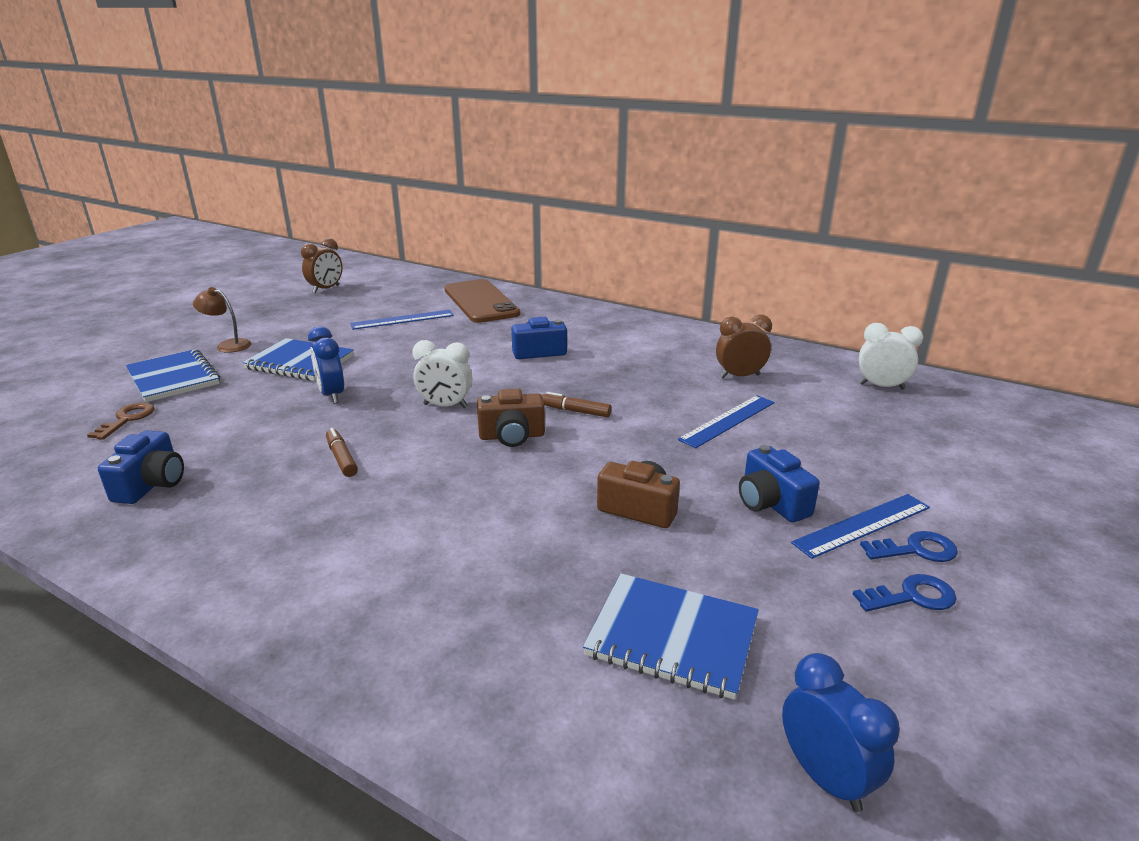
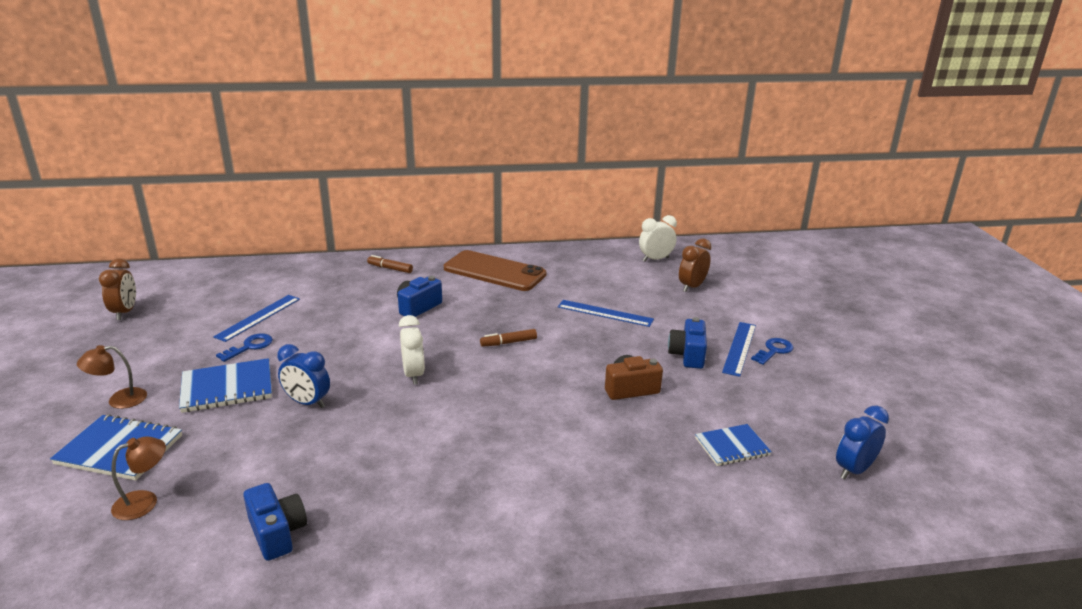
camera: 40 degrees left, 0 degrees up
brown key [87,402,155,440] -> brown lamp [111,436,166,520]
brown marker [326,428,358,477] -> brown marker moved to [367,255,413,273]
white clock [412,340,473,408] -> white clock turned 75 degrees counterclockwise [399,315,425,385]
brown phone [445,279,520,323] -> brown phone moved to [444,250,546,291]
brown camera [477,389,545,447] -> none
blue notebook [583,573,759,700] -> blue notebook [695,424,772,466], size x0.66
blue ruler [678,395,775,448] -> blue ruler turned 75 degrees counterclockwise [558,300,654,327]
brown clock [716,315,772,378] -> brown clock moved to [679,238,711,292]
blue camera [739,445,820,523] -> blue camera turned 75 degrees clockwise [668,317,707,369]
blue clock [782,653,900,812] -> blue clock turned 60 degrees counterclockwise [836,405,889,479]
blue key [853,574,957,612] -> blue key moved to [216,333,273,362]

